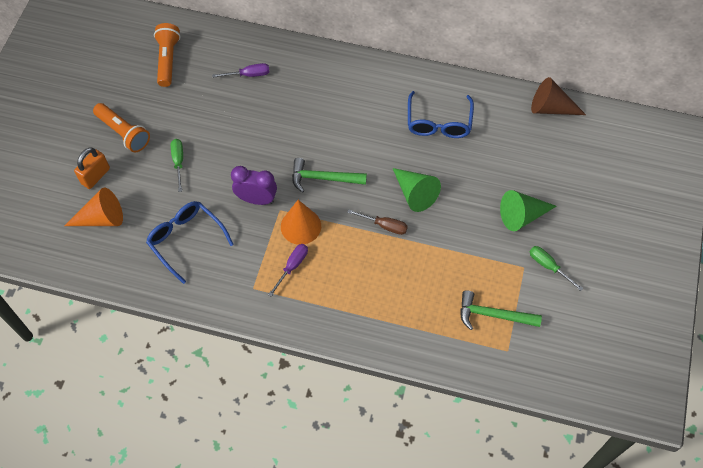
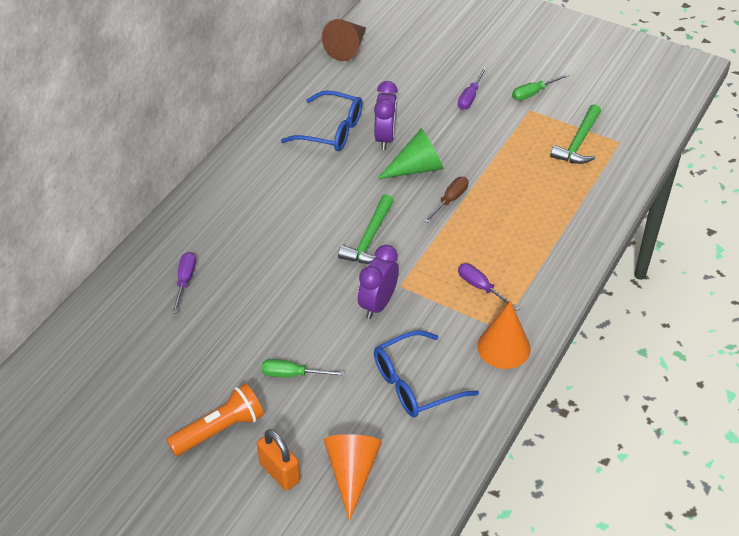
camera: 75 degrees left, 15 degrees down
orange flashlight [154,23,180,87] -> none
orange cone [281,200,321,245] -> orange cone moved to [477,301,531,369]
green cone [500,190,557,231] -> purple screwdriver [458,67,487,110]
none -> purple clock [374,81,398,150]

